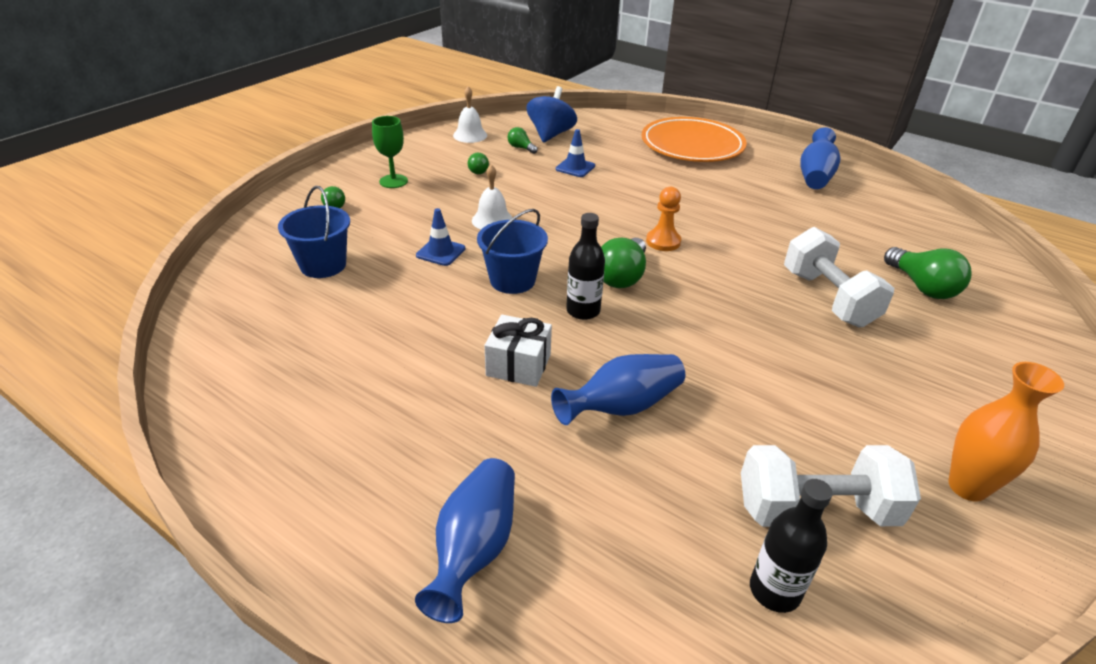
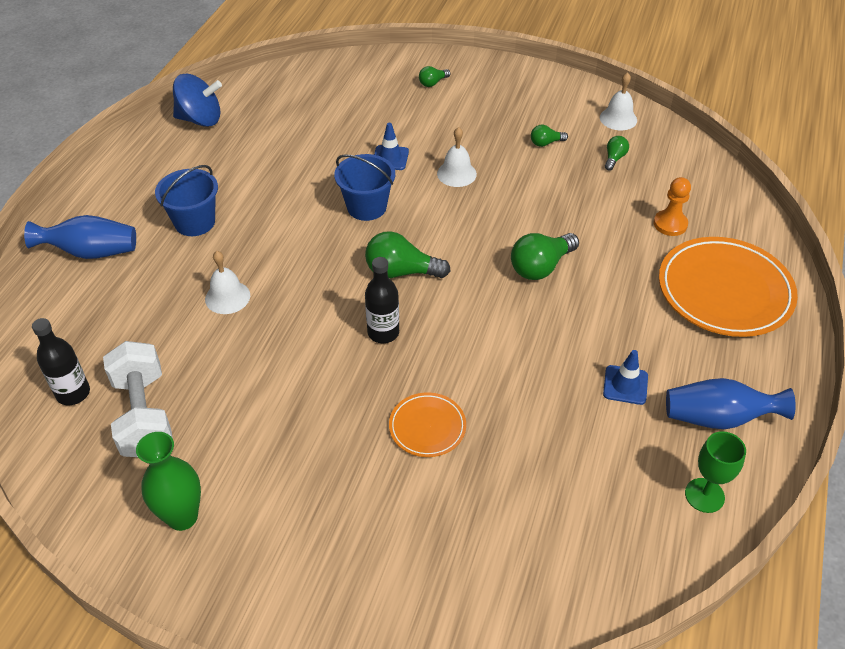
camera: 75 degrees right, 10 degrees up
blue bucket [278,186,350,278] -> blue bucket moved to [155,165,218,236]
green goblet [372,116,408,188] -> green goblet moved to [685,431,746,513]
white gift [484,315,552,387] -> none
blue spinning top [526,86,577,143] -> blue spinning top moved to [173,74,222,127]
blue vase [551,354,685,425] -> white bell [205,251,250,314]
blue traffic cone [556,129,595,177] -> blue traffic cone moved to [603,350,648,405]
black bottle [566,213,605,320] -> black bottle moved to [365,257,399,343]
orange pawn [646,187,681,251] -> orange pawn moved to [654,177,691,236]
white dumbbell [784,227,894,327] -> orange plate [389,392,466,457]
green light bulb [884,247,971,299] -> green light bulb moved to [511,233,579,280]
orange vase [948,362,1064,502] -> green vase [136,432,201,531]

